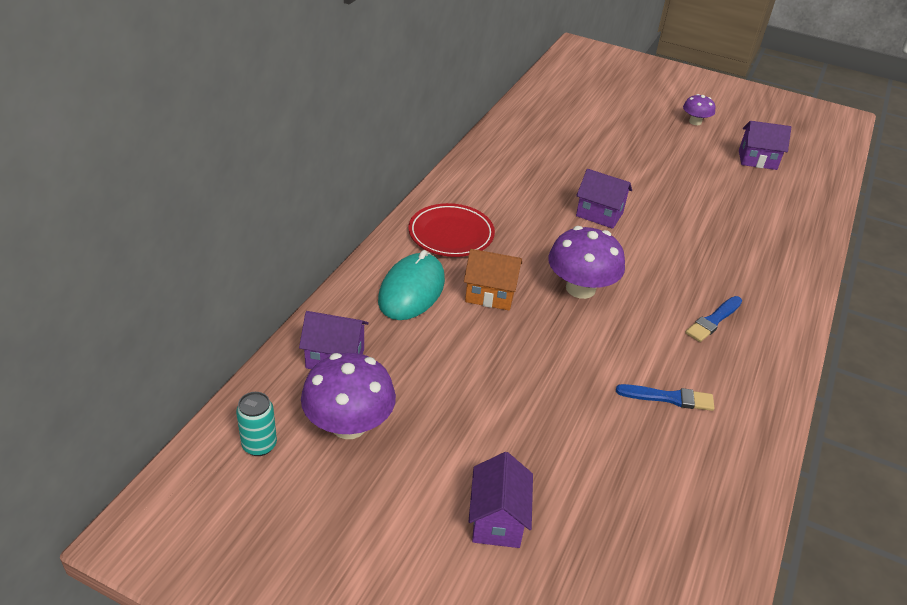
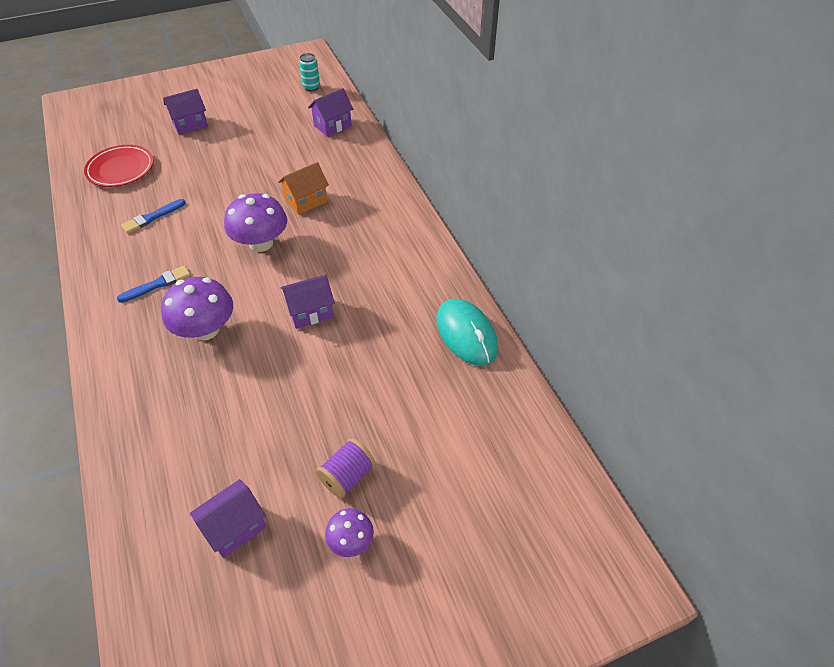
camera: 135 degrees right, 10 degrees up
purple mushroom [301,353,396,439] -> purple mushroom moved to [161,277,233,341]
turquoise mouse [378,250,445,320] -> turquoise mouse moved to [436,298,498,366]
red plate [408,203,495,257] -> red plate moved to [84,145,153,187]
purple house [468,452,533,548] -> purple house turned 75 degrees counterclockwise [163,89,208,135]
blue brush [685,296,742,342] -> blue brush turned 60 degrees clockwise [117,265,190,303]
none -> purple spool [316,438,376,498]

